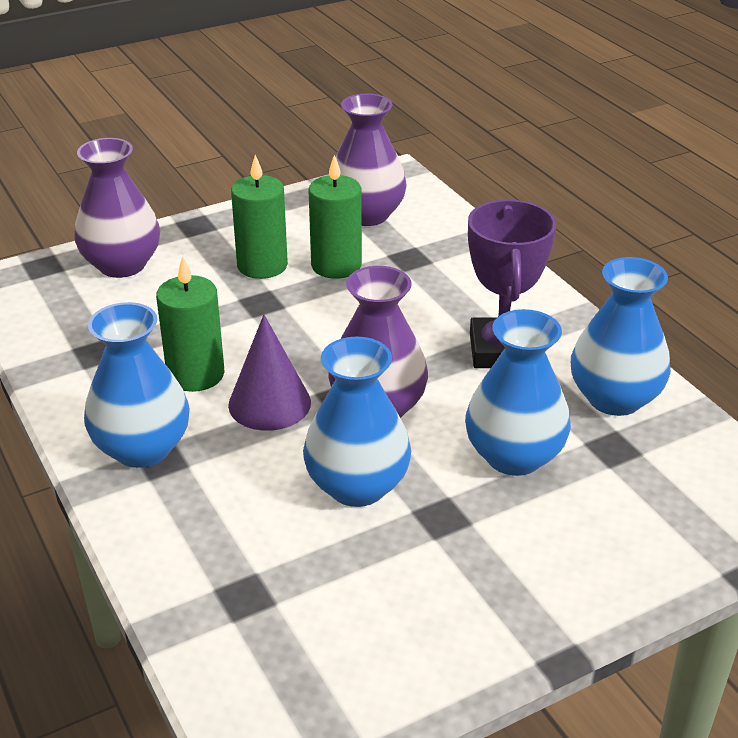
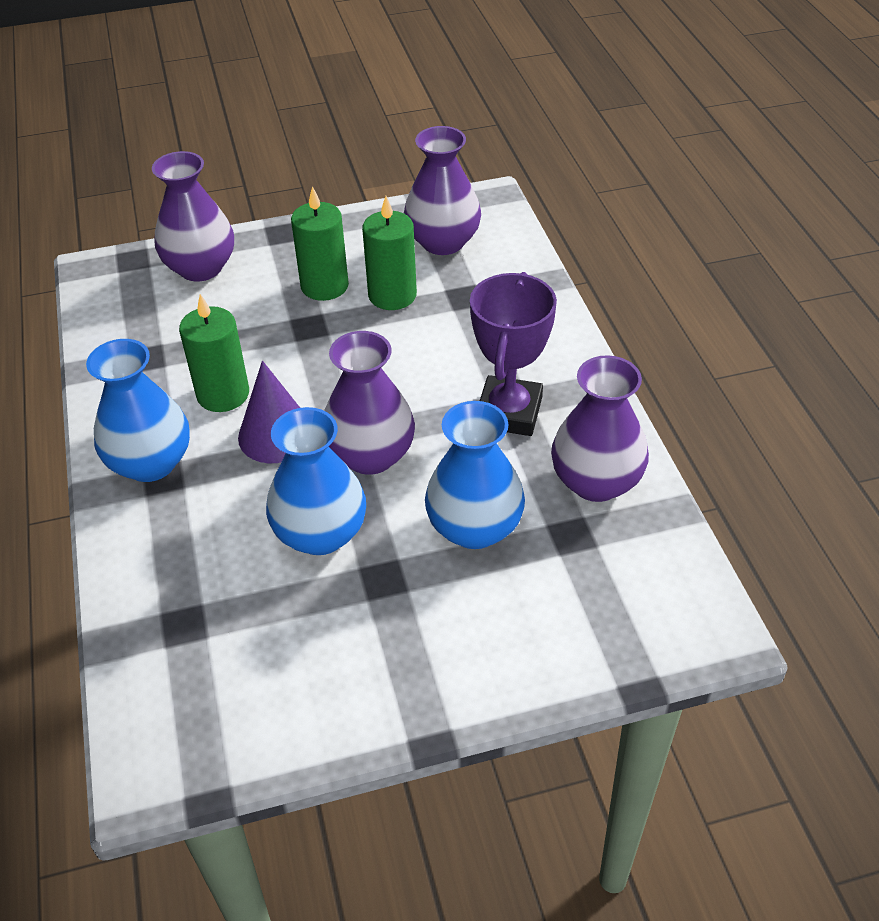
camera: 15 degrees right, 10 degrees up
blue vase [571,257,671,416] -> purple vase [551,355,649,502]

